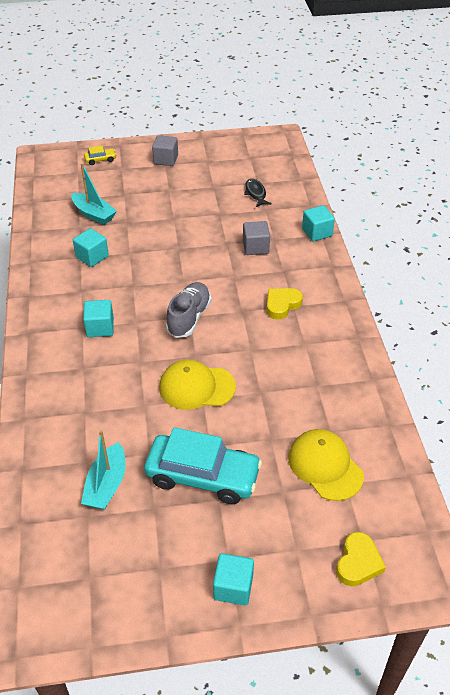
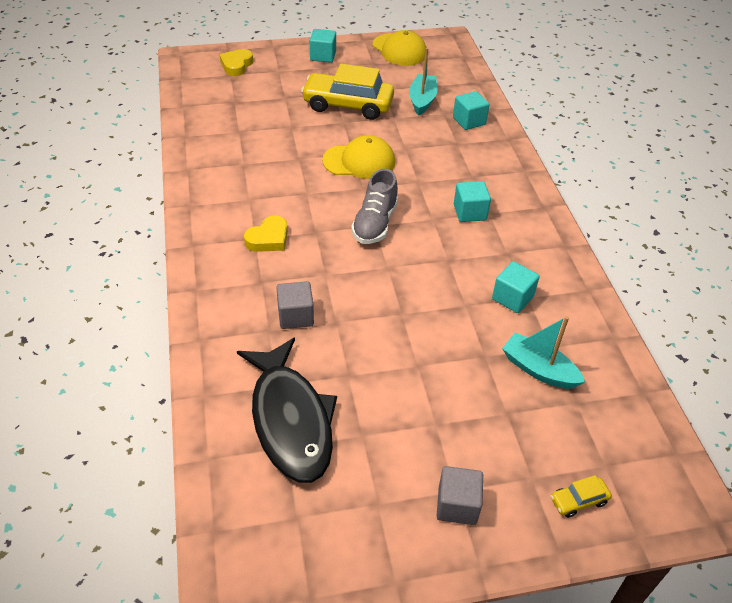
camera: 175 degrees right, 0 degrees up
turquoise car [144,427,262,504] -> yellow car [301,64,394,120]
black fish [244,179,272,207] -> black fish [237,337,337,483], size x2.34
yellow cap [288,429,364,501] -> yellow cap moved to [373,30,427,66]
turquoise cube [302,205,335,241] -> turquoise cube moved to [453,91,490,130]

